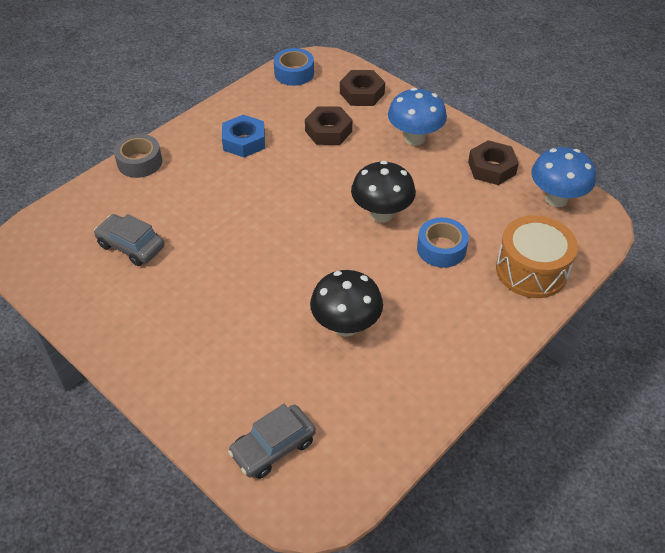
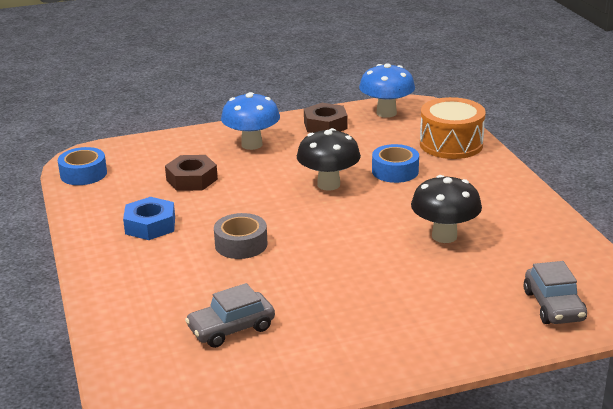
camera: 60 degrees left, 20 degrees down
grey tape [114,134,162,178] -> grey tape moved to [214,213,267,259]
brown nut [340,70,385,106] -> none

